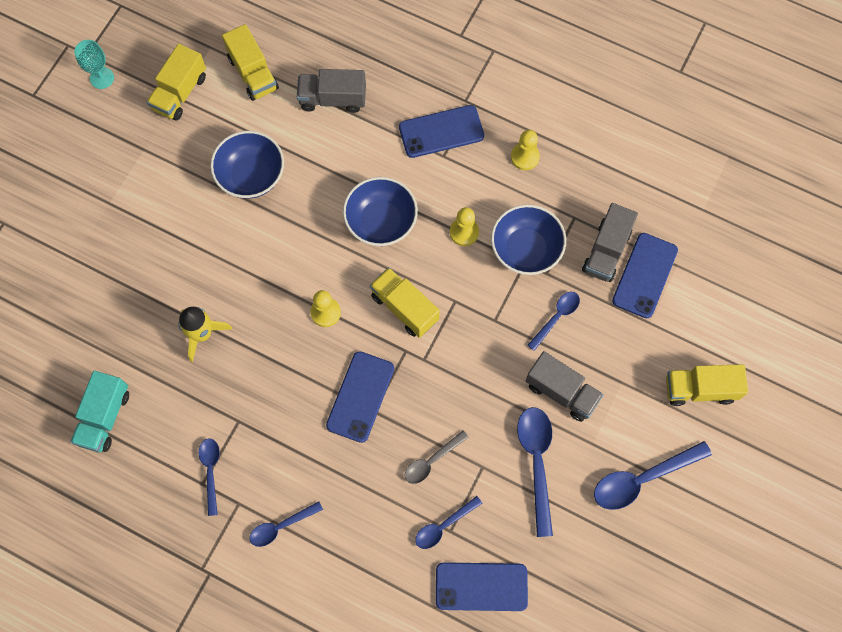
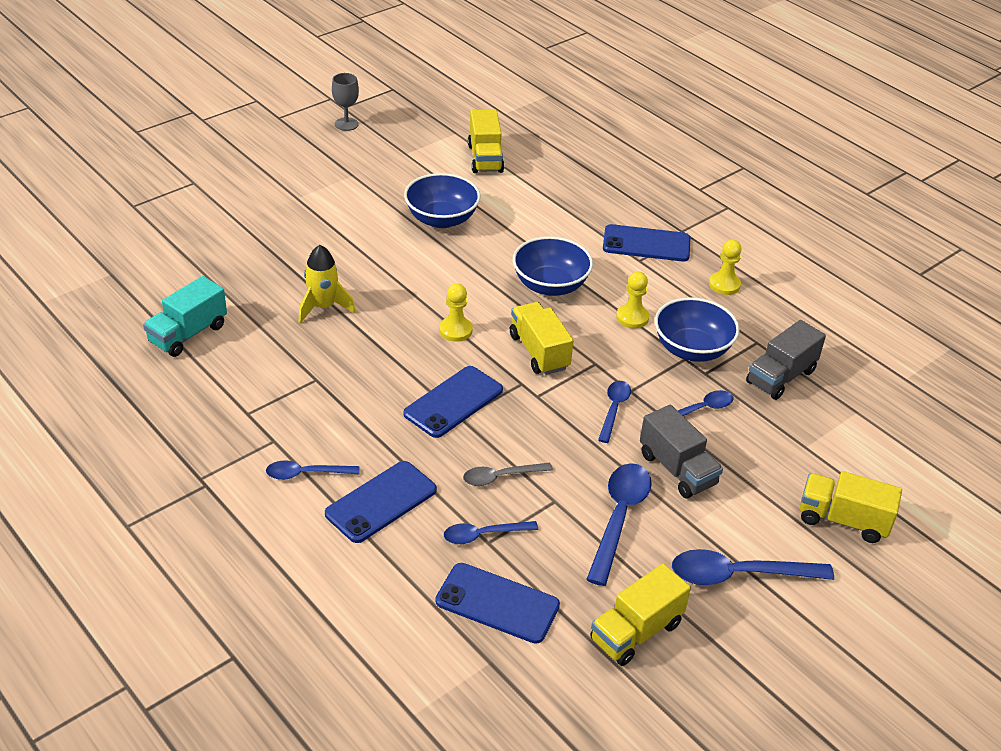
camera: 20 degrees right, 30 degrees down
turquoise goblet [74,40,114,89] -> grey goblet [332,73,359,131]
yellow truck [147,44,206,121] -> yellow truck moved to [590,563,691,666]
blue spoon [199,438,220,516] -> blue spoon moved to [598,381,631,443]
grey truck [297,69,366,113] -> none
blue phone [612,233,678,318] -> blue phone moved to [325,461,437,543]

